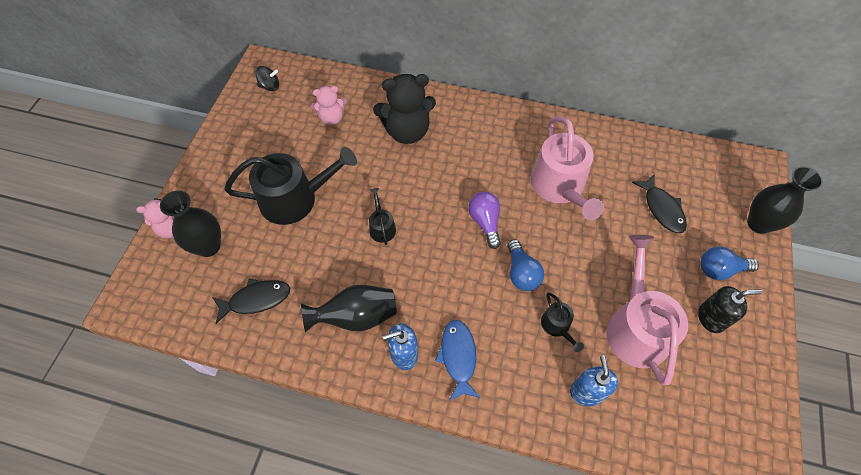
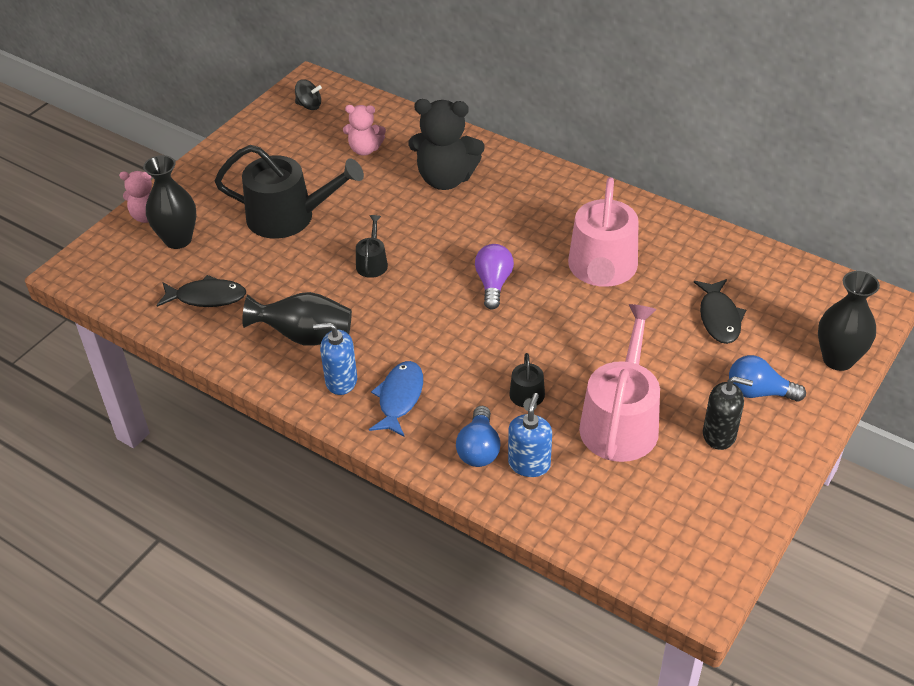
camera: 20 degrees right, 15 degrees down
blue light bulb [507,239,544,291] -> blue light bulb moved to [456,406,501,467]

